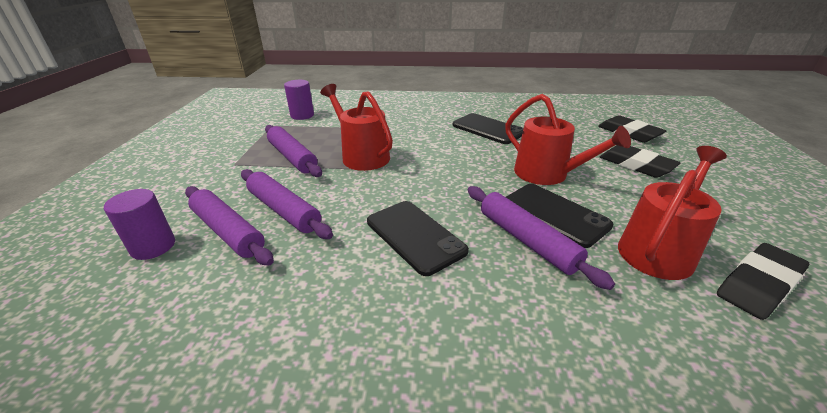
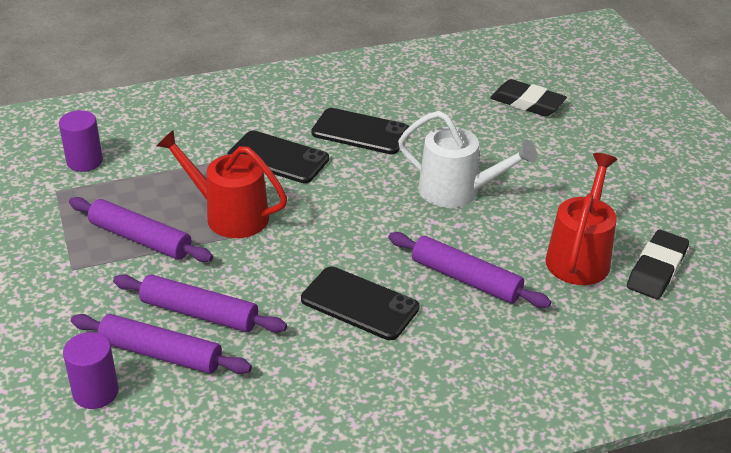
camera: 25 degrees left, 5 degrees up
red watering can [505,94,631,185] -> white watering can [398,111,537,208]
black phone [506,184,614,248] -> black phone moved to [227,130,329,183]
black eraser [600,145,680,178] -> none

